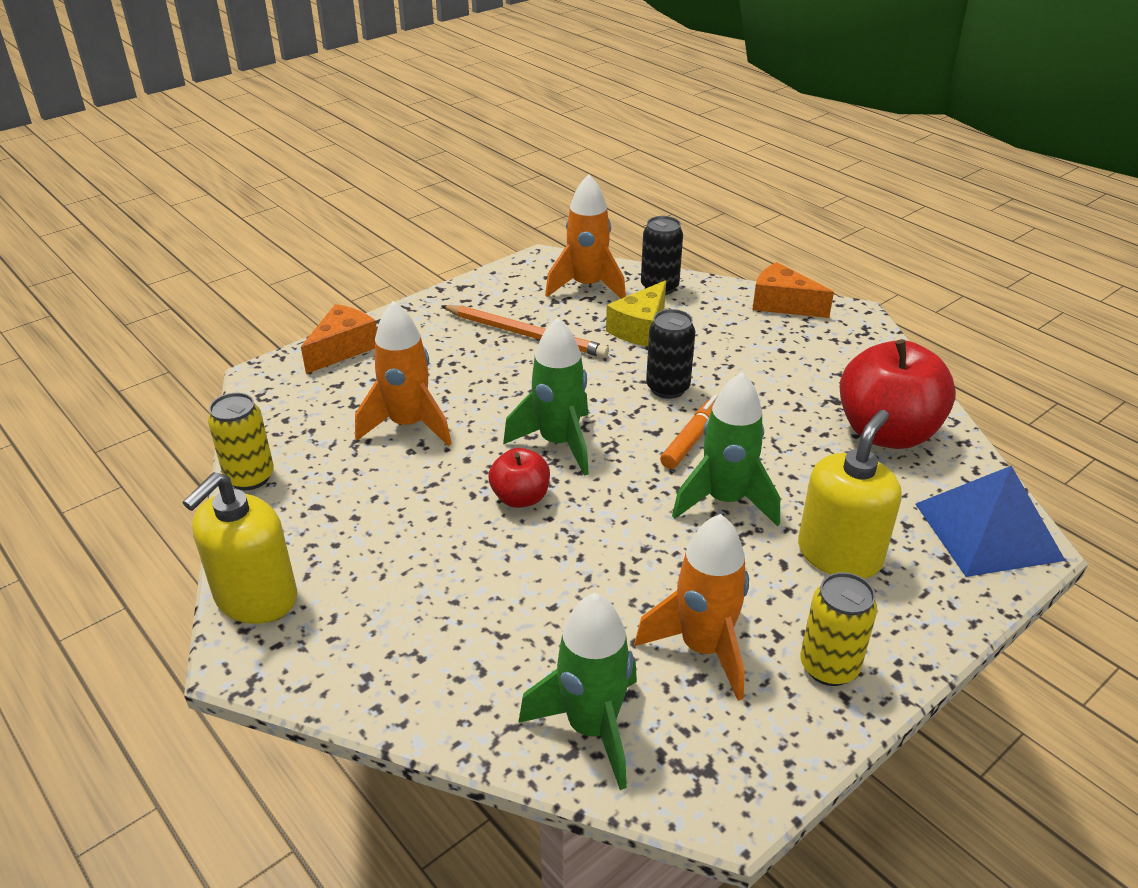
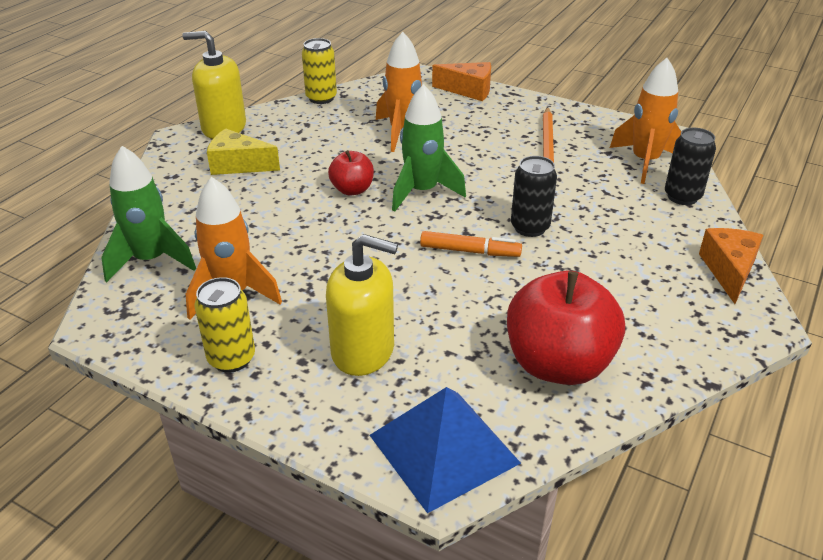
camera: 70 degrees right, 0 degrees up
yellow cheese [606,280,666,346] -> yellow cheese moved to [207,128,280,175]
green rocket [672,372,780,526] -> none

